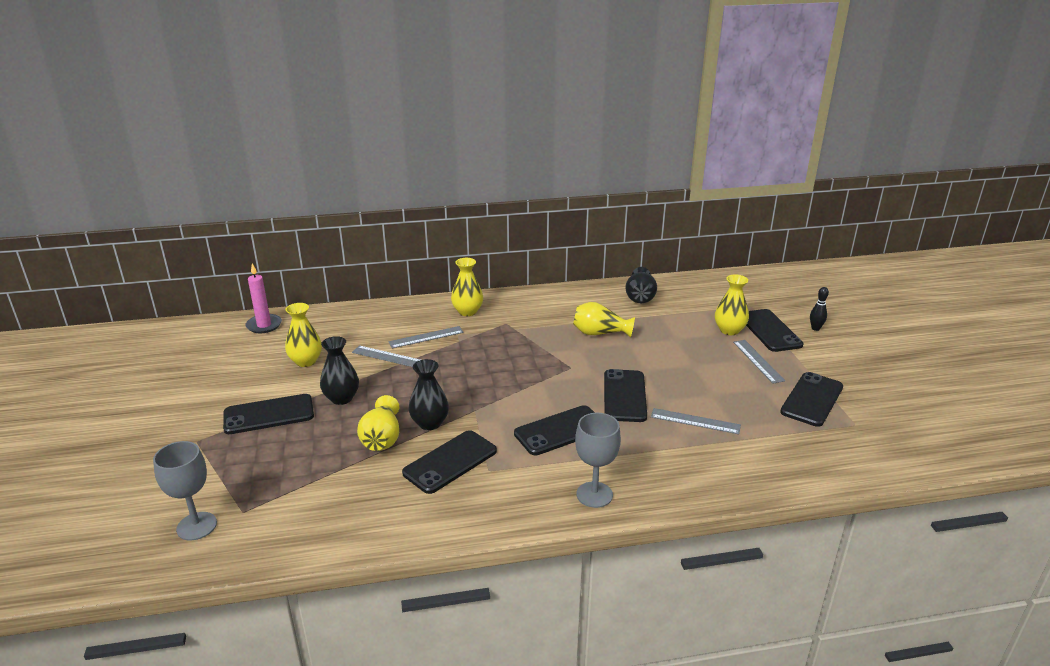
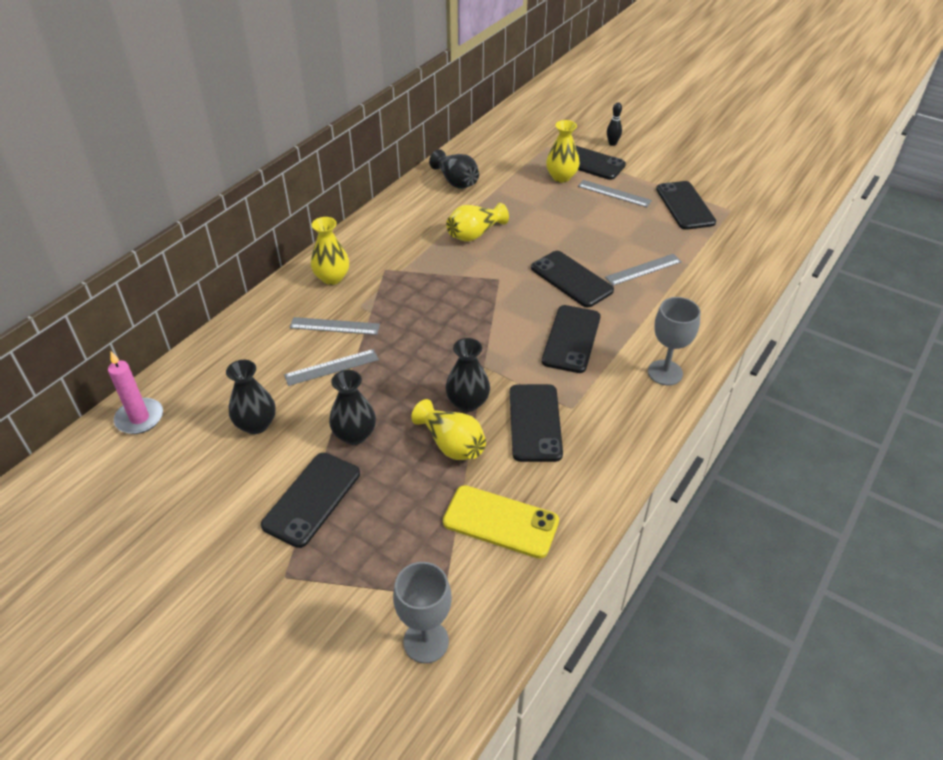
camera: 45 degrees left, 15 degrees up
yellow vase [285,303,322,367] -> black vase [226,360,276,434]
grey ruler [388,326,464,349] -> grey ruler turned 75 degrees clockwise [289,317,380,335]
none -> yellow phone [443,485,559,559]

